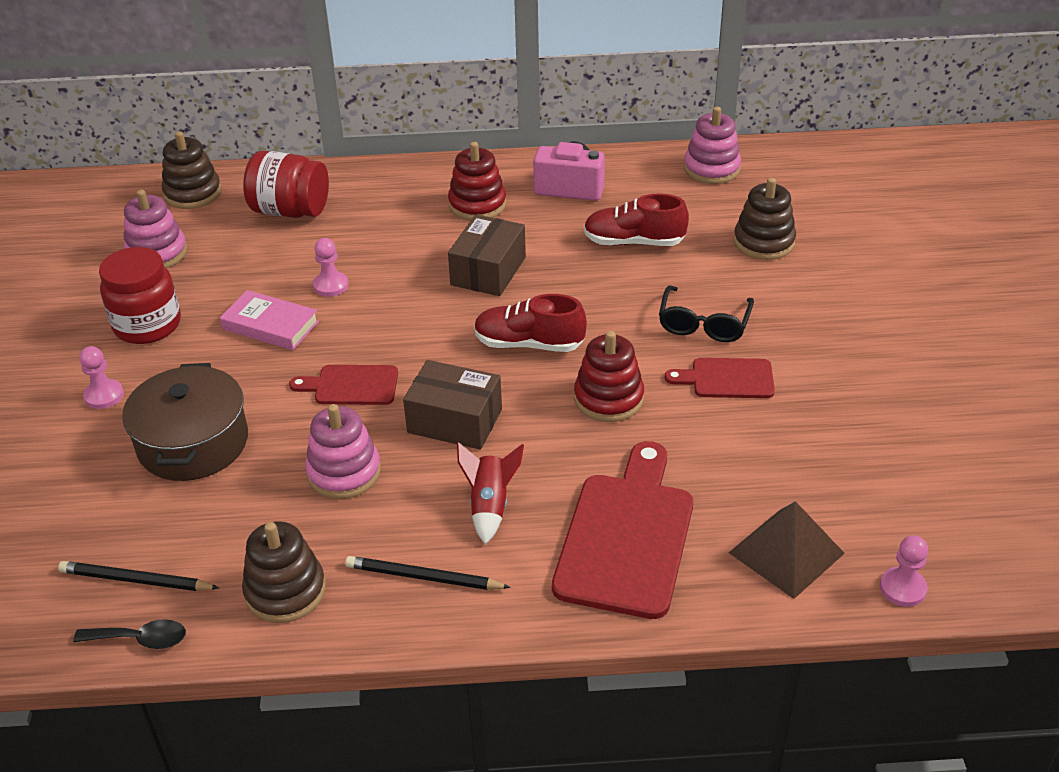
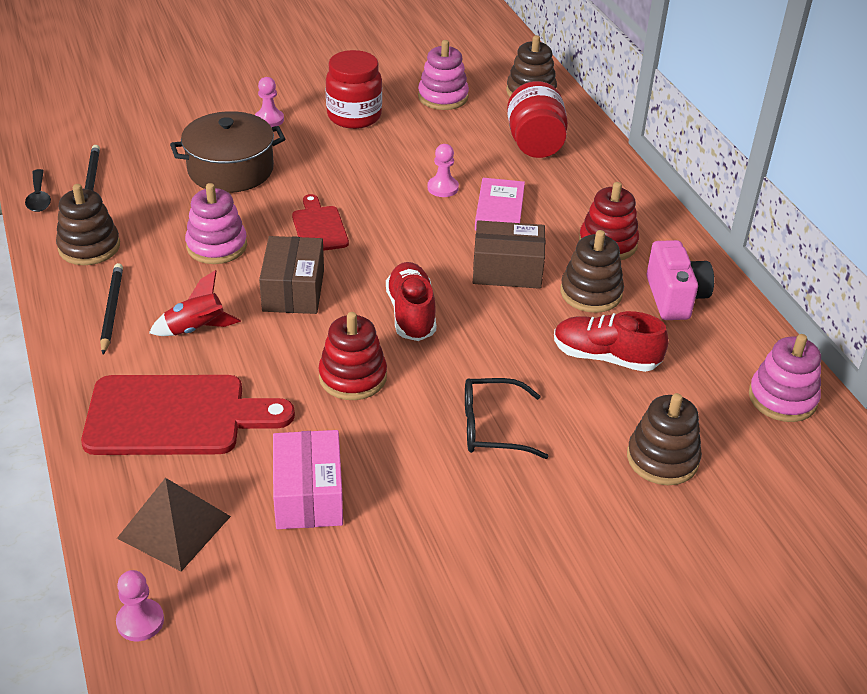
camera: 70 degrees right, 0 degrees up
pink book [220,290,319,350] -> pink book moved to [475,178,525,231]
red shoe [584,194,689,246] -> red shoe turned 60 degrees counterclockwise [554,311,668,372]
red cutting board [665,358,775,398] -> none
none -> pink box [273,430,343,529]
none -> brown stacking toy [561,230,624,313]

